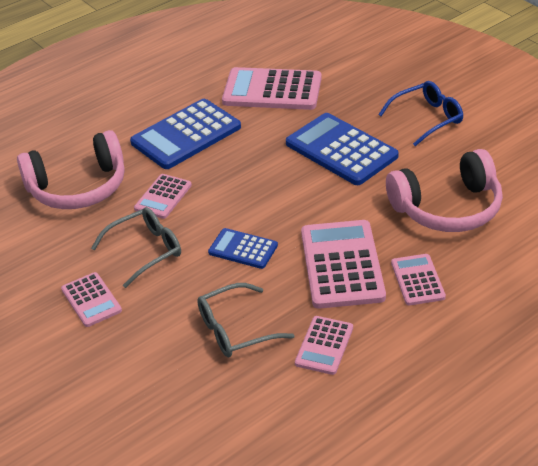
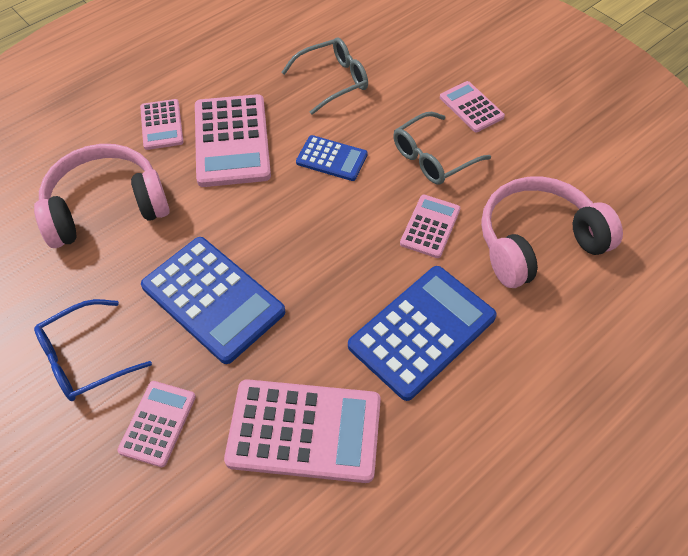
camera: 175 degrees right, 15 degrees up
pink calculator [295,316,353,375] -> pink calculator moved to [117,381,196,467]

